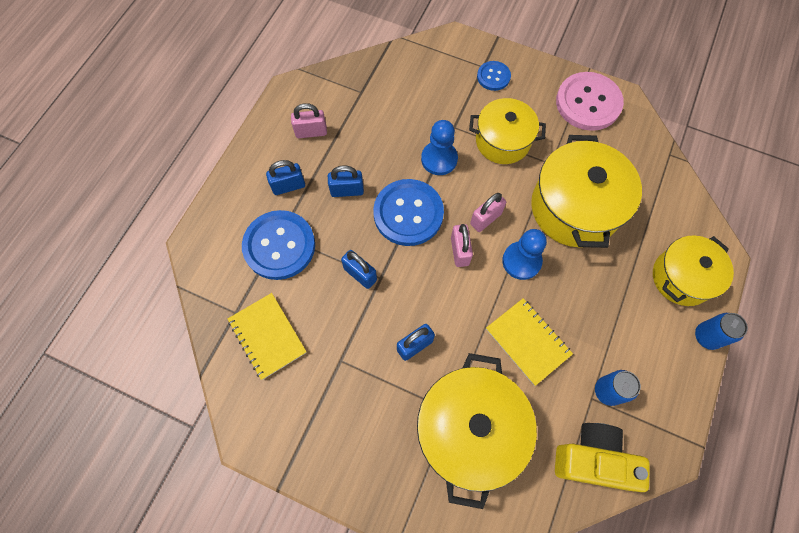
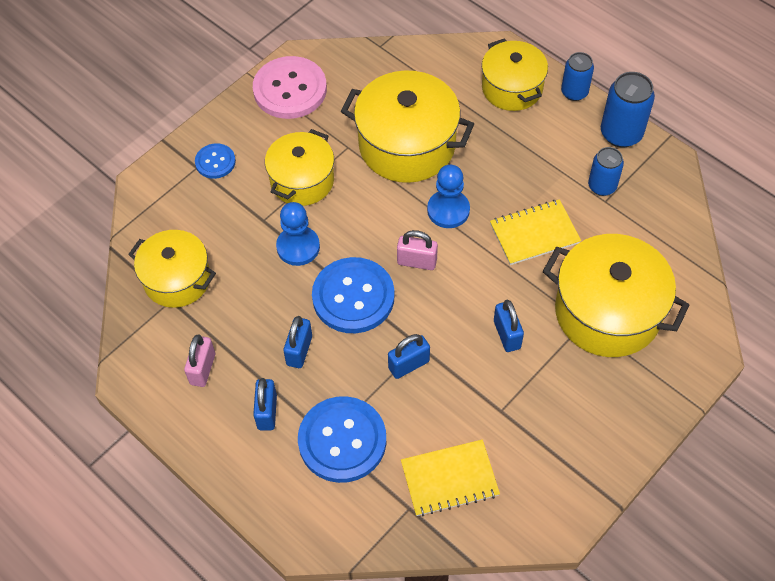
camera: 70 degrees left, 10 degrees down
pink padlock [470,193,506,232] -> none
yellow camera [555,423,650,492] -> none
none -> yellow pot [128,230,216,308]
none -> blue can [601,72,655,148]

